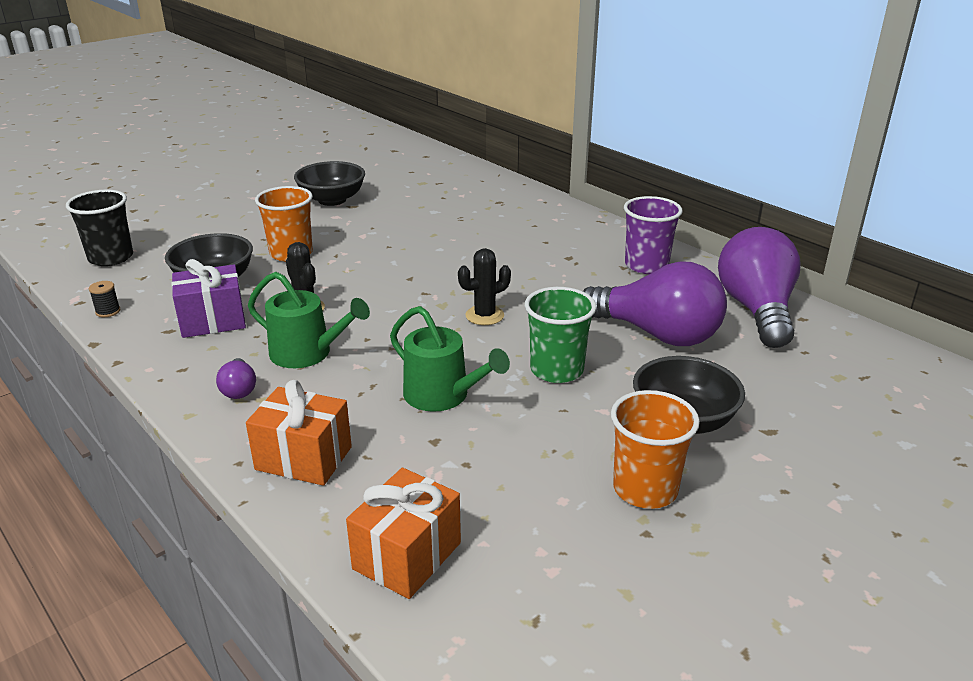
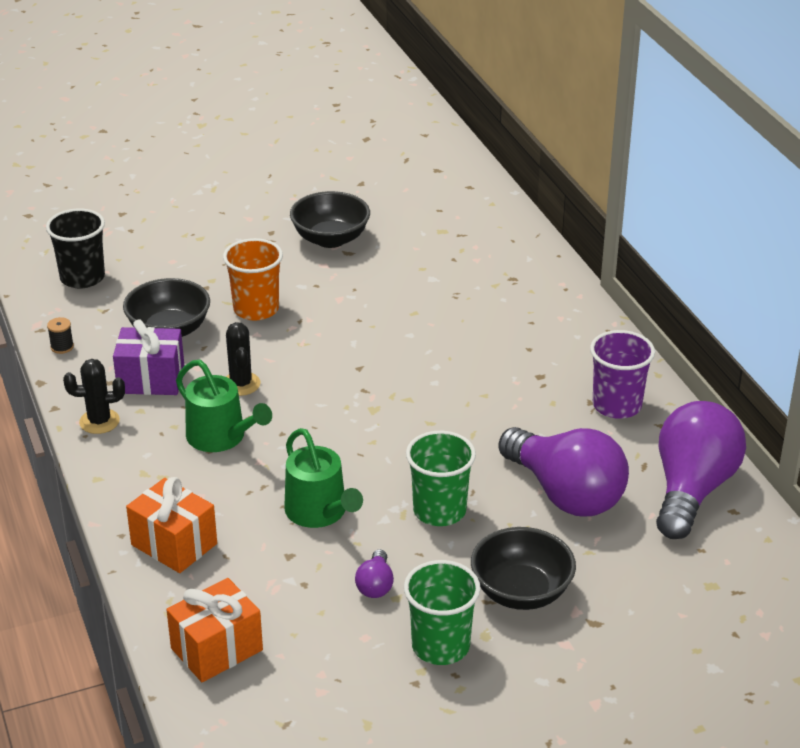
camera: 20 degrees right, 5 degrees up
purple light bulb [216,358,256,399] -> purple light bulb moved to [355,549,394,598]
black cactus [458,248,511,325] -> black cactus moved to [63,359,125,434]
orange cup [611,390,700,509] -> green cup [404,560,481,665]

